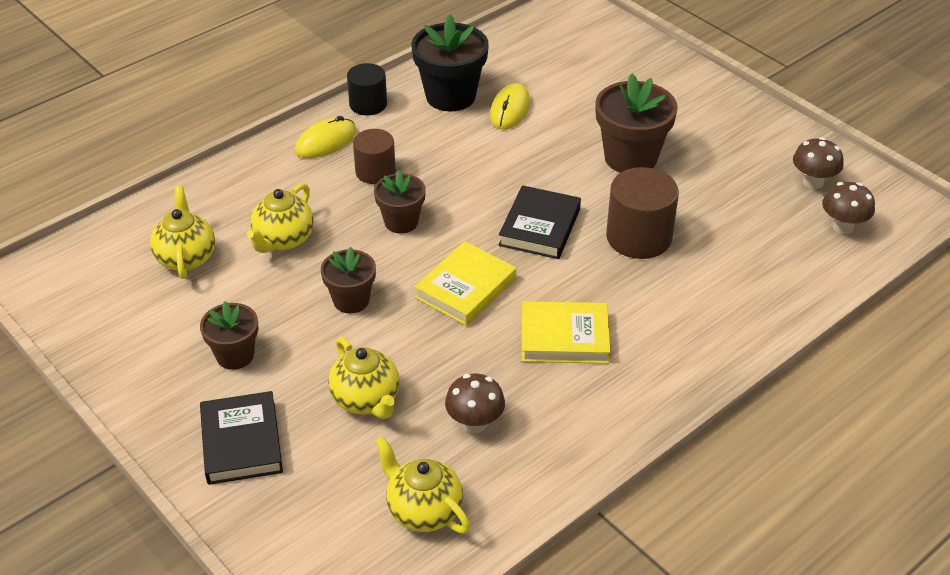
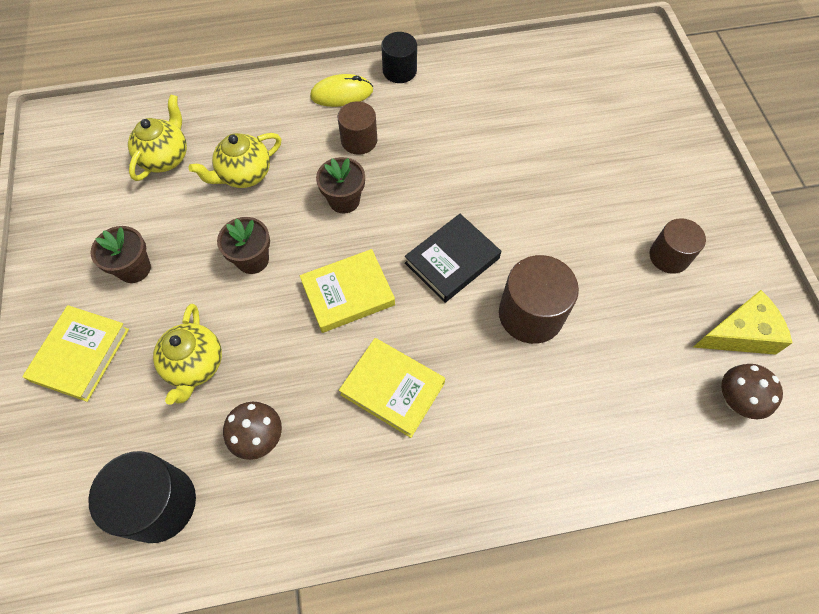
camera: 30 degrees right, 20 degrees up
black book [200,391,283,485] -> yellow book [22,305,129,402]
yellow teapot [375,436,471,533] -> black cylinder [88,451,196,543]
black flower pot [411,14,489,111] -> none
yellow mouse [490,83,530,129] -> none
brown flower pot [595,74,678,173] -> none
brown mushroom [793,137,844,189] -> yellow cheese [693,290,792,355]
none -> brown cylinder [650,218,706,274]

